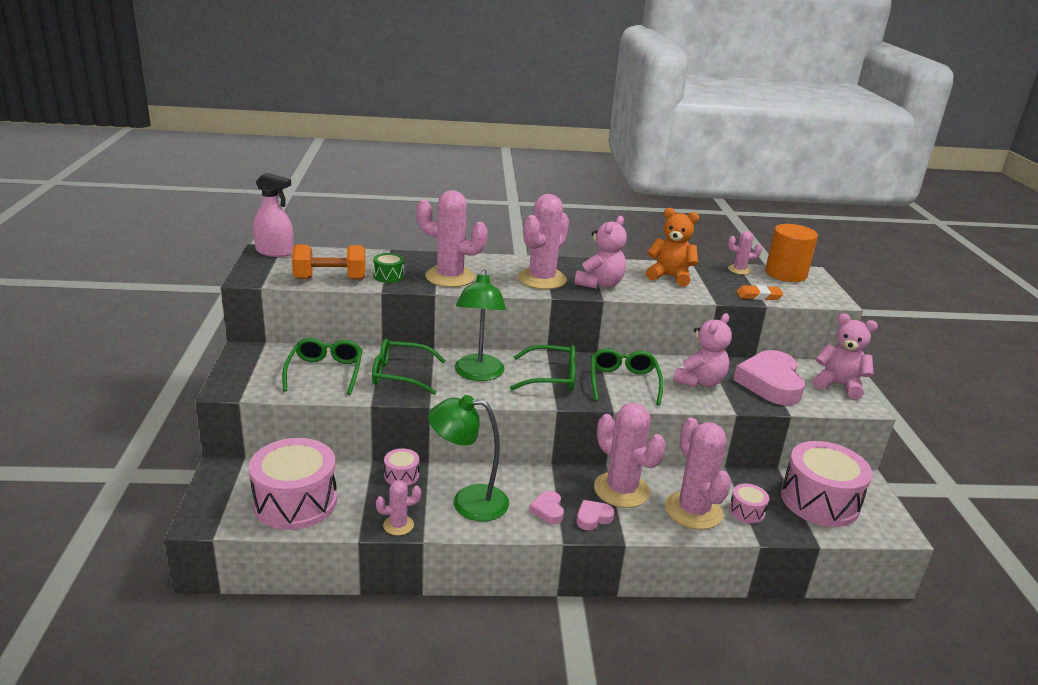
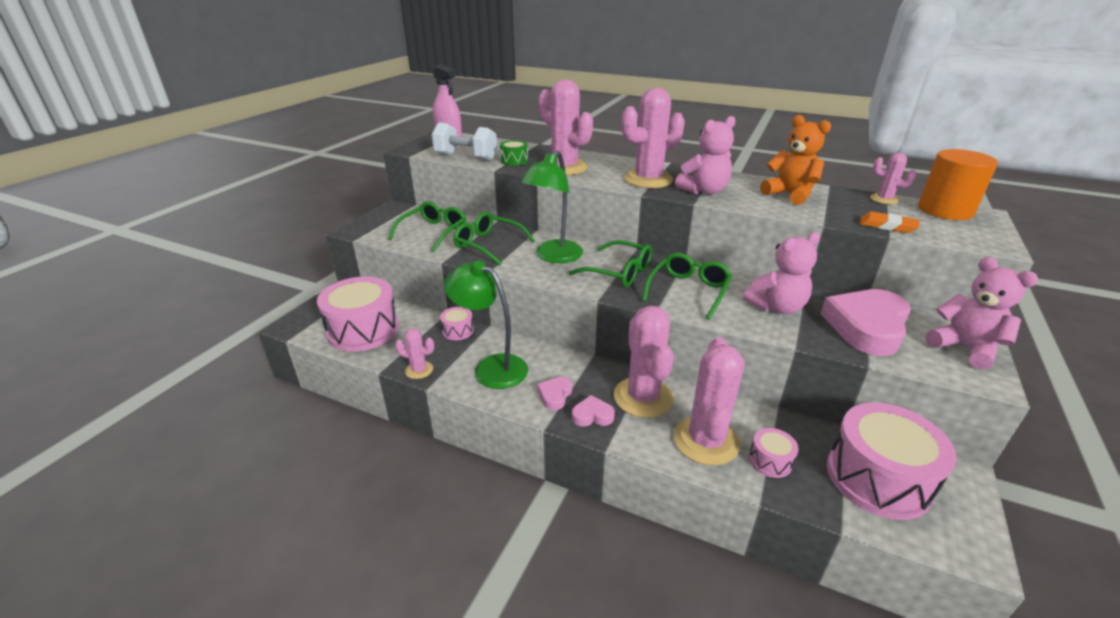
camera: 30 degrees right, 5 degrees up
orange dumbbell [292,245,366,280] -> white dumbbell [431,122,497,160]

